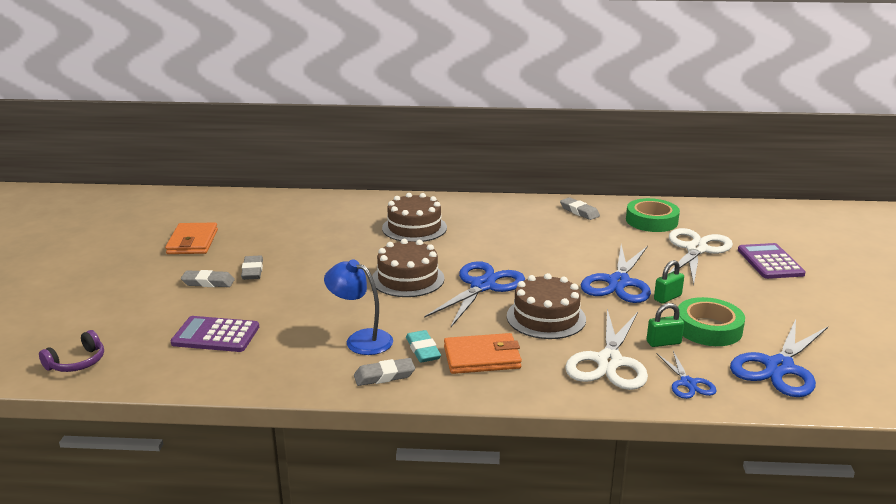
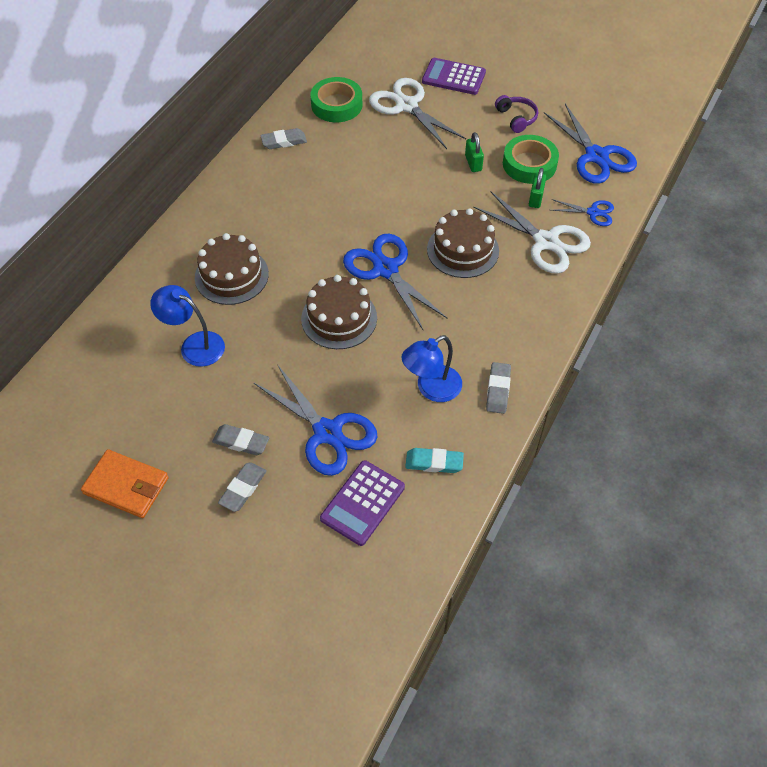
camera: 65 degrees left, 30 degrees up
purple headphones [39,330,104,372] -> purple headphones moved to [495,95,538,133]
turquoise eraser [406,330,441,363] -> turquoise eraser moved to [405,448,464,473]
orange wallet [444,333,522,374] -> none
blue scissors [581,244,651,303] -> blue scissors moved to [254,364,377,476]
none -> blue lamp [150,285,225,367]

